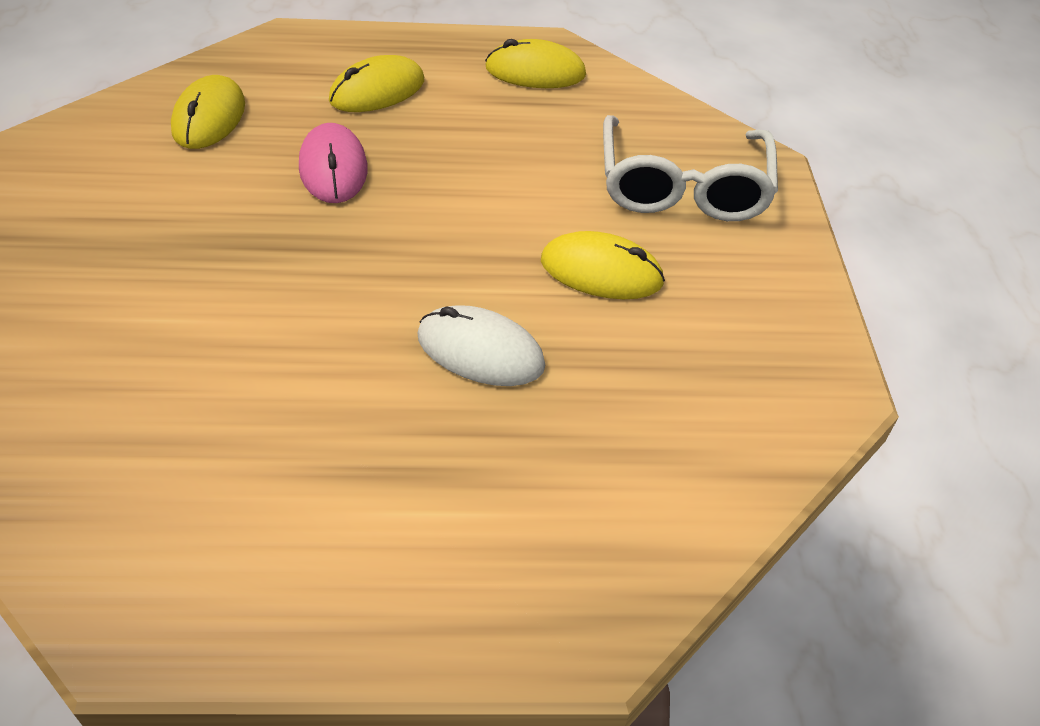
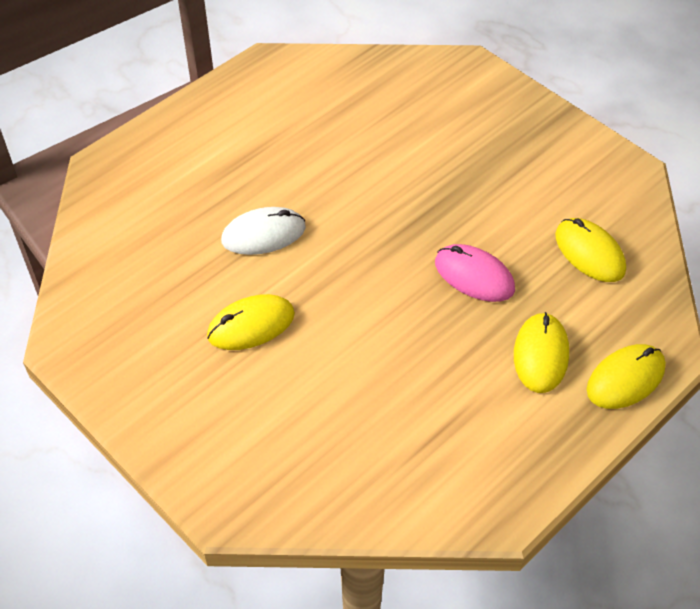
camera: 140 degrees right, 5 degrees up
yellow mouse [485,39,586,88] -> yellow mouse moved to [587,344,666,409]
white glasses [603,115,778,221] -> none

